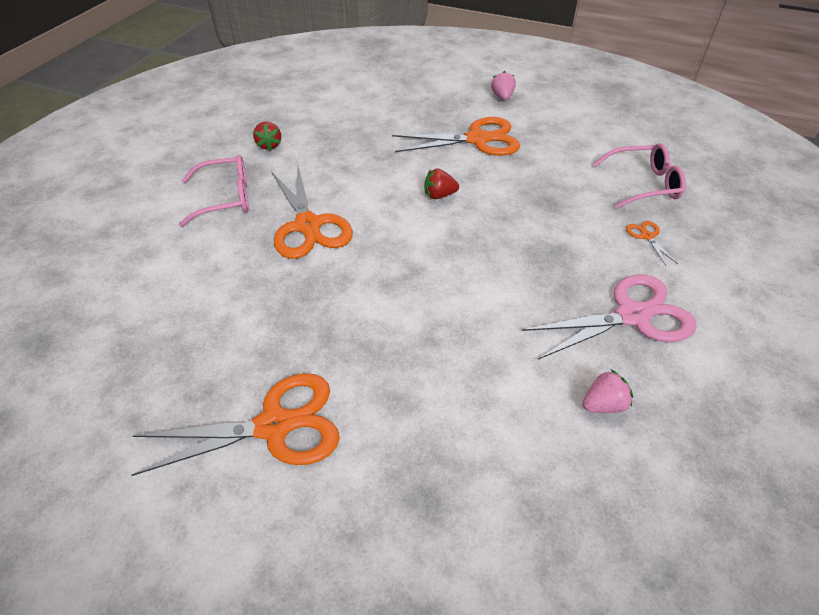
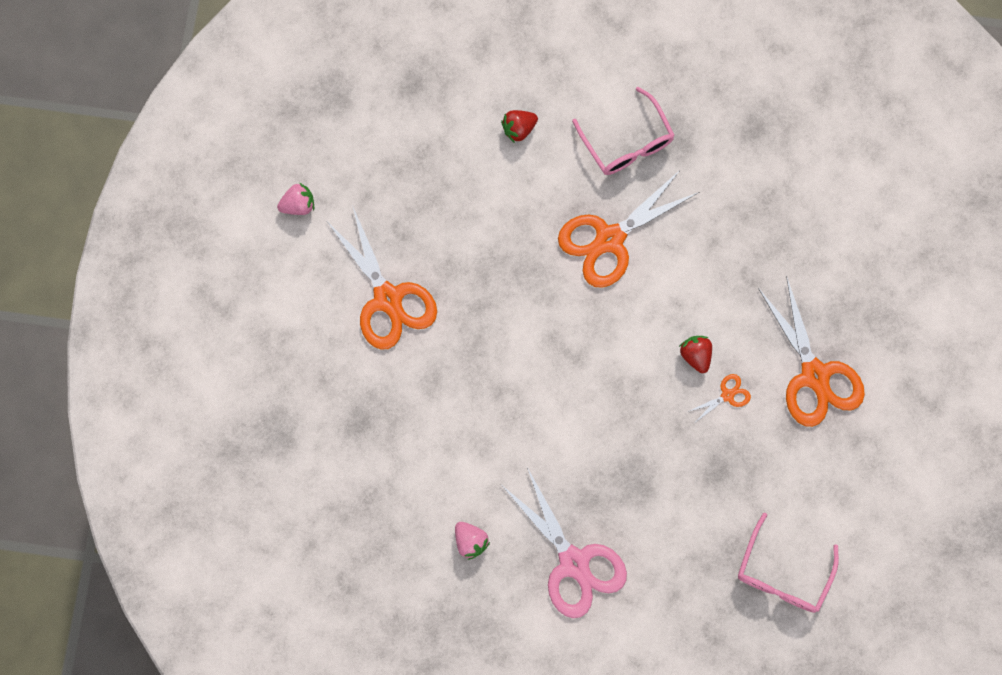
camera: 75 degrees right, 30 degrees up
red strawberry [253,122,281,151] -> red strawberry moved to [501,110,538,143]
pink strawberry [491,71,516,100] -> pink strawberry moved to [277,183,314,215]
pink glasses [593,143,686,209] -> pink glasses turned 45 degrees clockwise [738,513,839,613]
orange scissors [626,221,678,265] -> orange scissors moved to [690,374,751,421]

